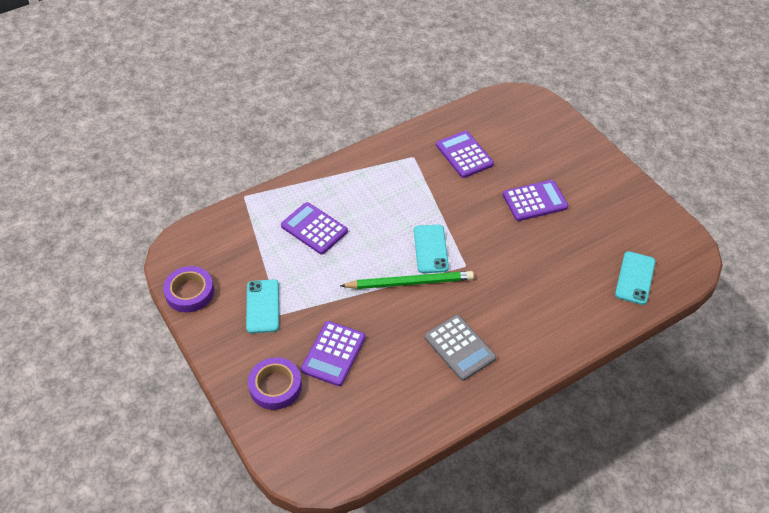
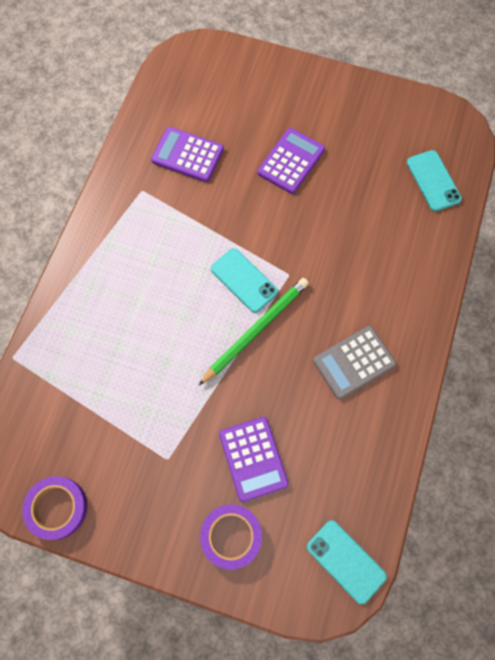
camera: 40 degrees left, 20 degrees up
turquoise phone [246,279,279,333] -> turquoise phone moved to [307,520,387,604]
purple calculator [281,202,348,254] -> none
grey calculator [424,315,496,381] -> grey calculator turned 135 degrees clockwise [313,326,396,399]

